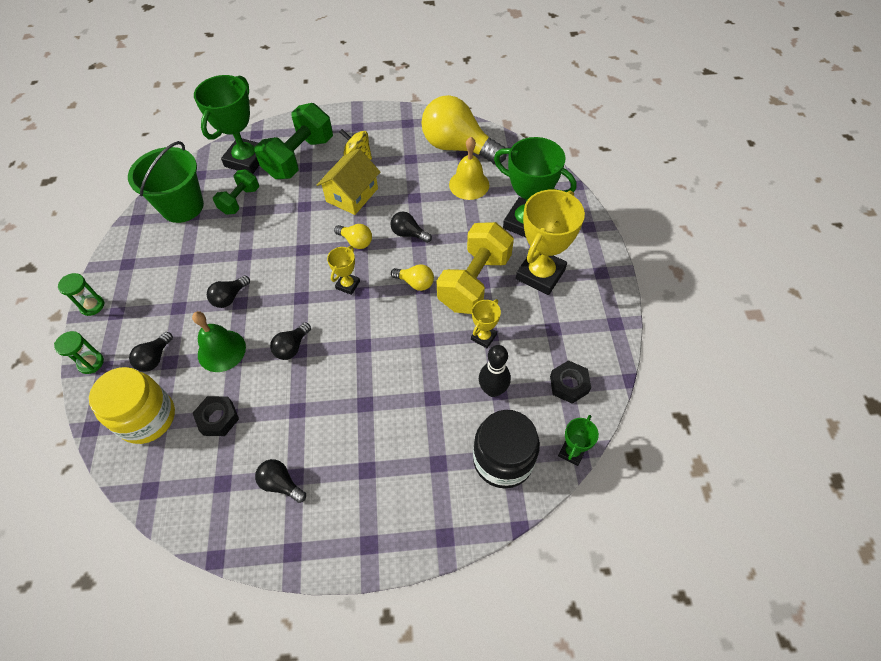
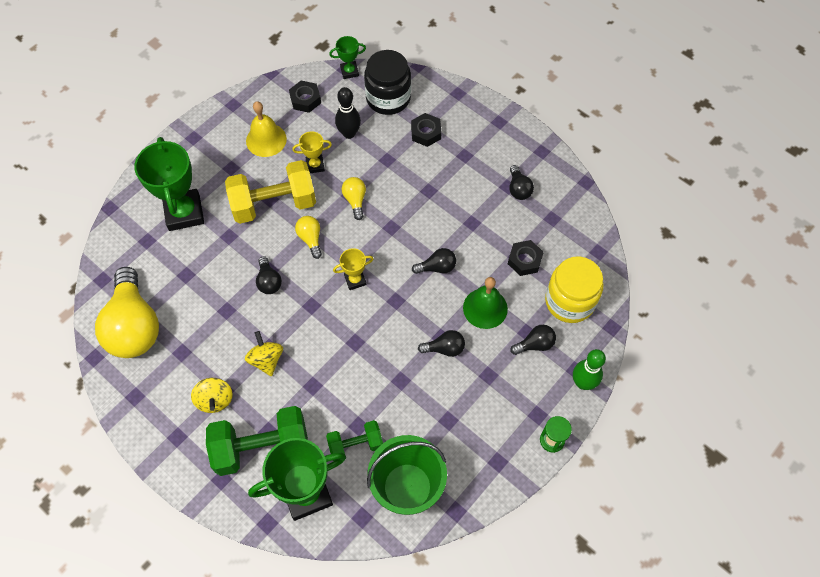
camera: 135 degrees left, 5 degrees up
green hourglass [54,331,104,374] -> green bowling pin [573,349,606,390]
yellow house [317,148,380,215] -> yellow spinning top [245,331,283,376]
yellow light bulb [334,224,372,249] -> yellow light bulb moved to [342,177,366,220]
yellow bell [449,137,489,200] -> yellow bell moved to [246,101,287,157]
yellow trophy [516,190,585,295] -> none
none -> black nut [411,113,442,147]

